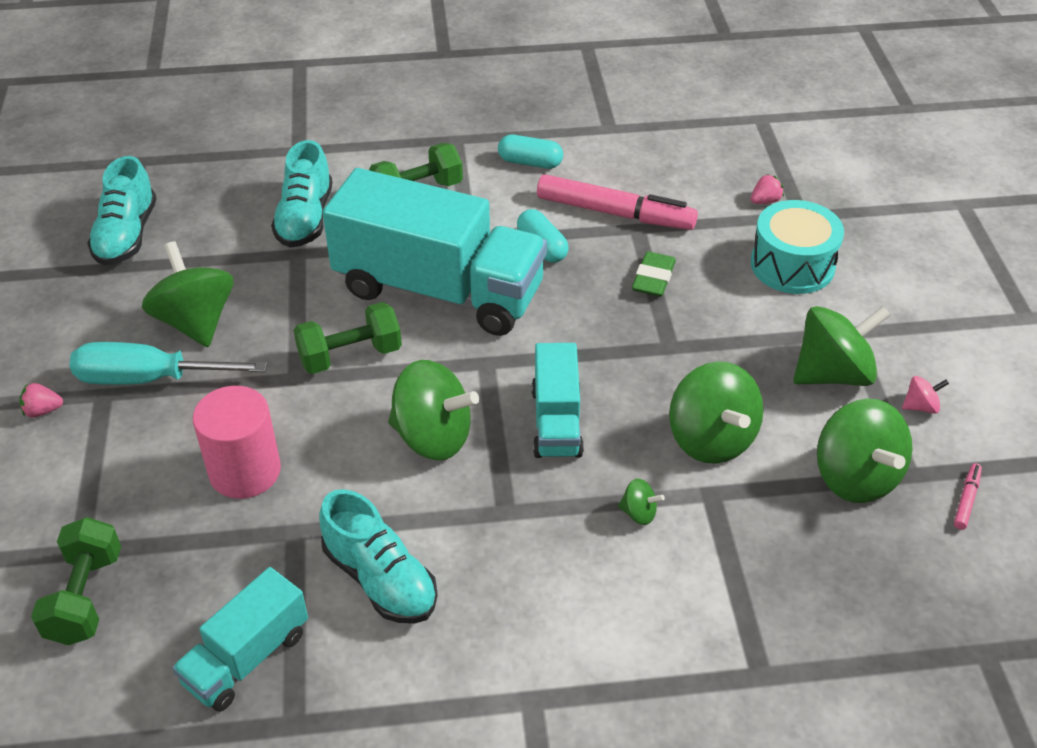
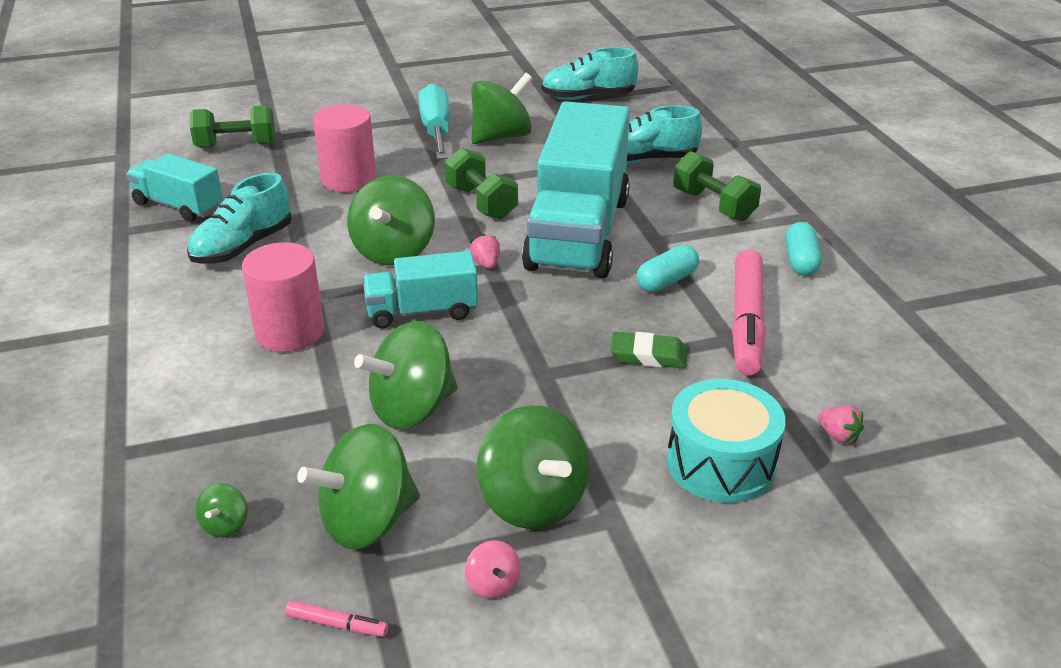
camera: 80 degrees right, 10 degrees down
pink strawberry [19,383,63,418] -> pink strawberry moved to [469,234,500,269]
green spinning top [618,479,665,525] -> green spinning top moved to [196,483,247,537]
none -> pink cylinder [242,242,324,352]

